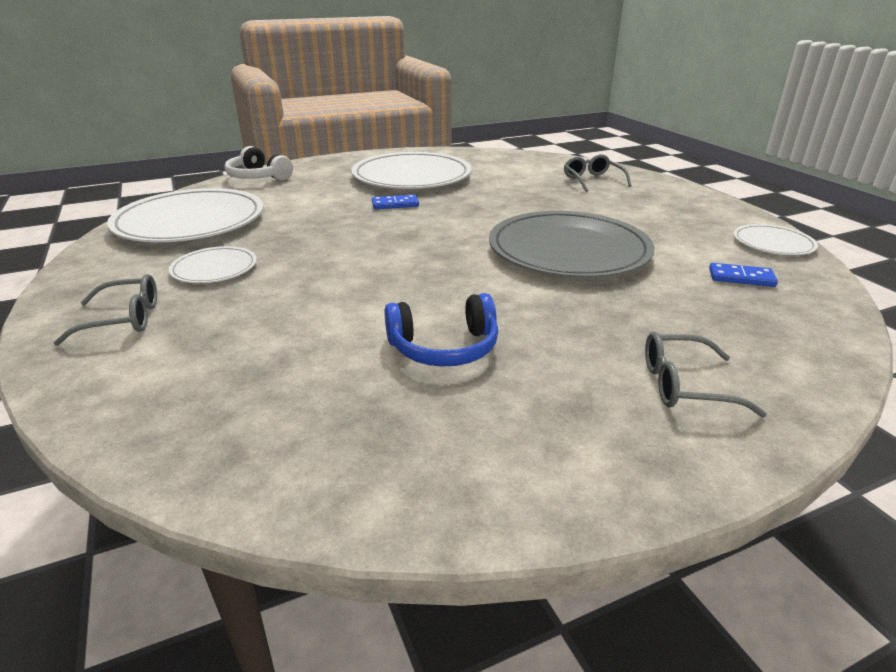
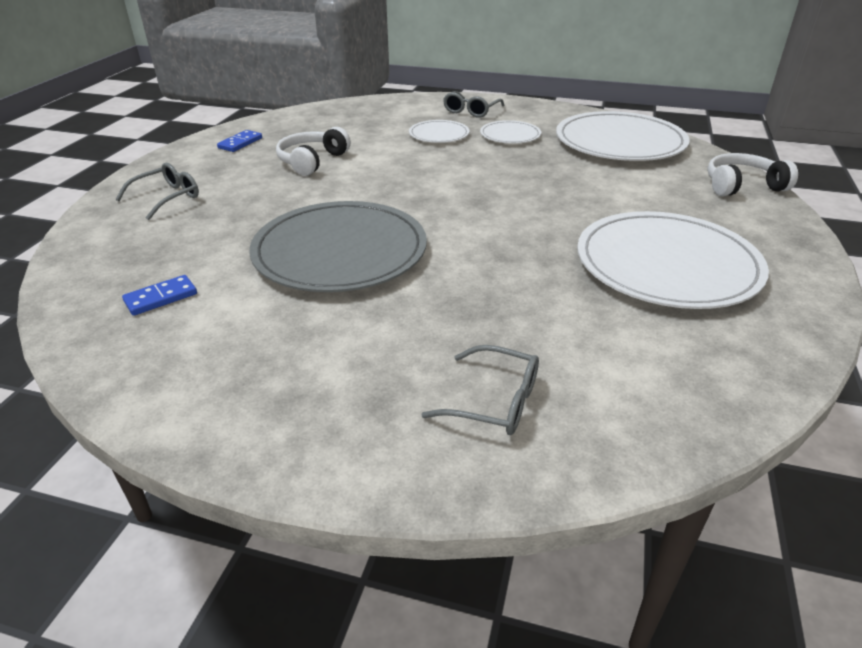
camera: 130 degrees right, 5 degrees up
blue domino [372,194,419,209] -> blue domino moved to [217,130,262,152]
blue headphones [385,293,498,367] -> white headphones [276,127,351,176]
white plate [733,224,818,255] -> white plate moved to [409,120,470,143]

